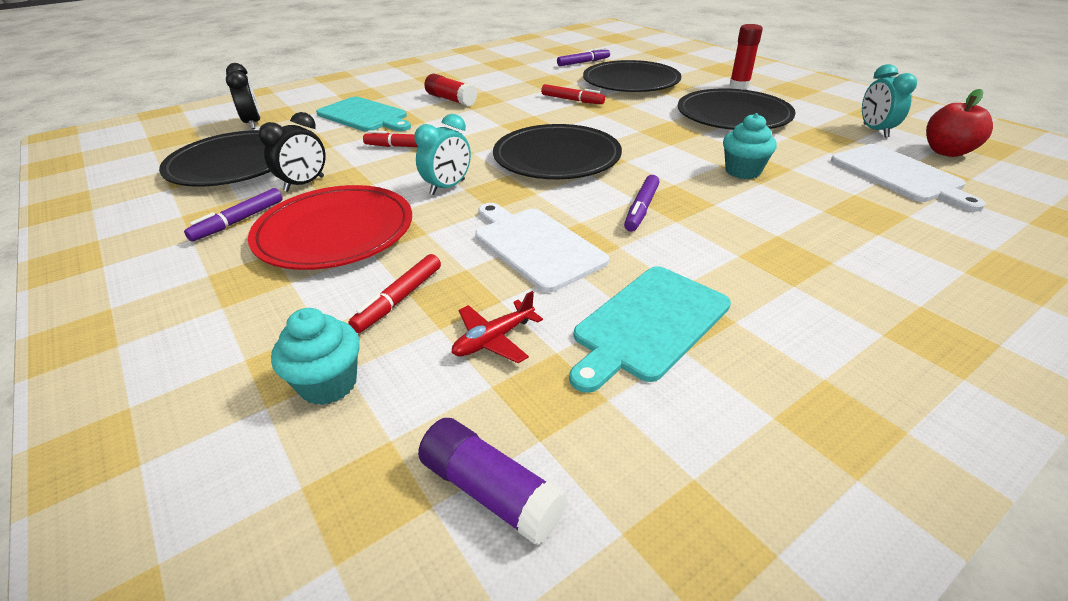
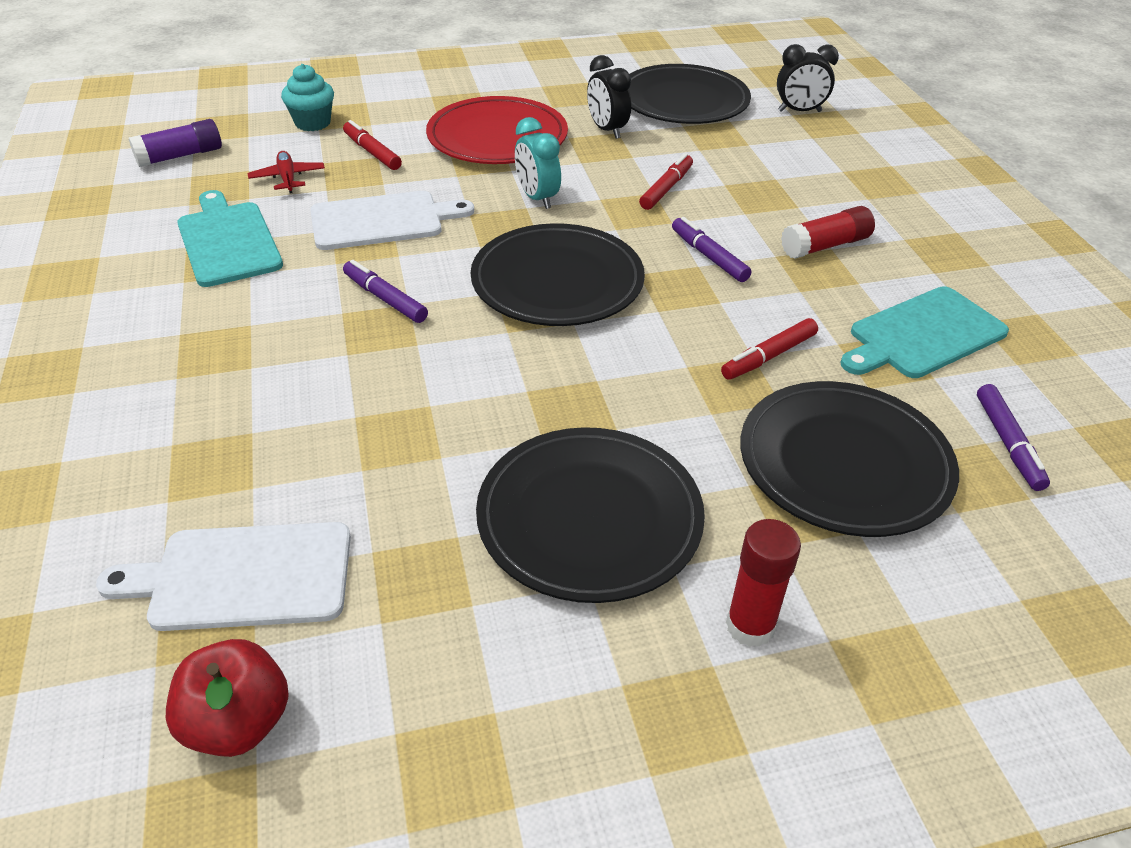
camera: 110 degrees right, 5 degrees up
purple marker [184,188,283,241] -> purple marker moved to [672,217,751,282]
turquoise cutting board [316,97,411,132] -> turquoise cutting board moved to [840,286,1009,378]
turquoise cupcake [723,113,777,179] -> none
turquoise clock [862,64,917,137] -> none

